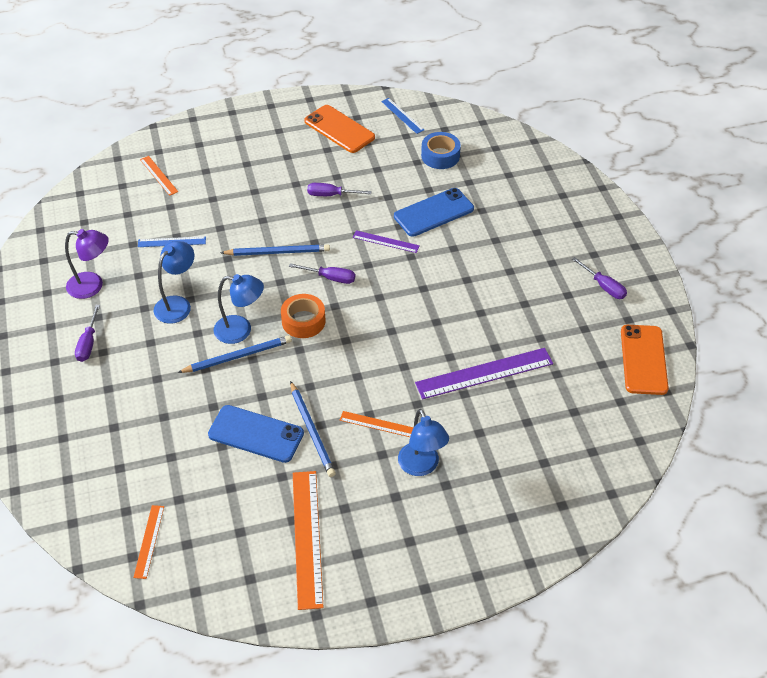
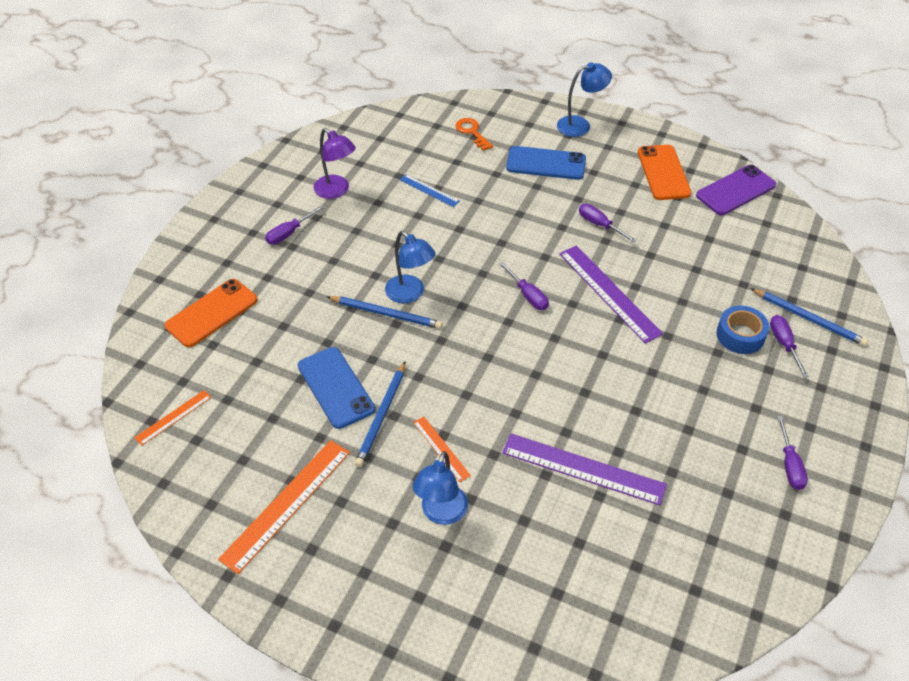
camera: 40 degrees right, 0 degrees up
orange ruler [140,156,178,196] -> orange key [455,118,493,151]
blue lamp [154,241,194,324] -> blue lamp moved to [557,62,612,137]
blue pencil [220,244,330,256] -> blue pencil moved to [750,288,868,346]
orange tape [281,294,326,338] -> none
purple ruler [353,230,420,253] -> purple ruler [559,245,663,344], size x1.89
blue ruler [381,98,424,134] -> purple phone [696,165,776,215]
blue phone [394,188,474,237] -> blue phone moved to [506,146,586,180]
blue tape [421,132,461,169] -> blue tape moved to [716,305,769,354]
orange phone [621,325,669,395] -> orange phone moved to [165,279,258,347]
none -> purple screwdriver [770,315,809,378]

